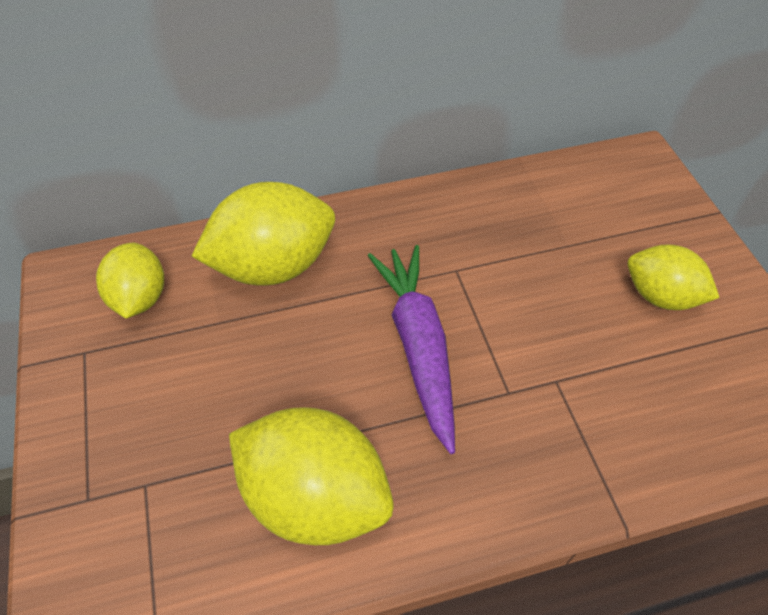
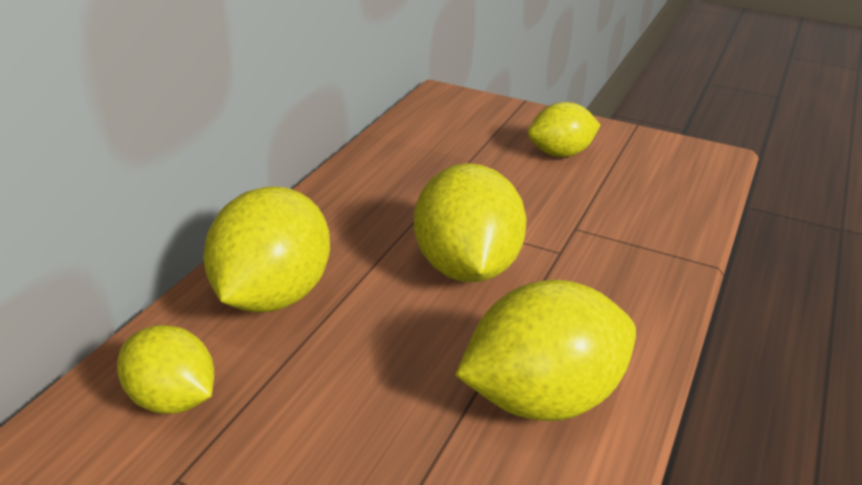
camera: 50 degrees left, 20 degrees down
purple carrot [368,245,455,454] -> yellow lemon [414,163,527,282]

